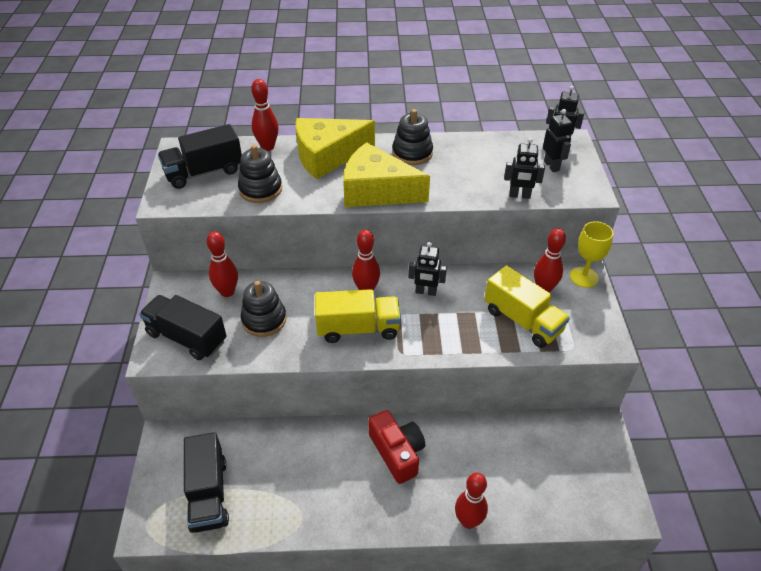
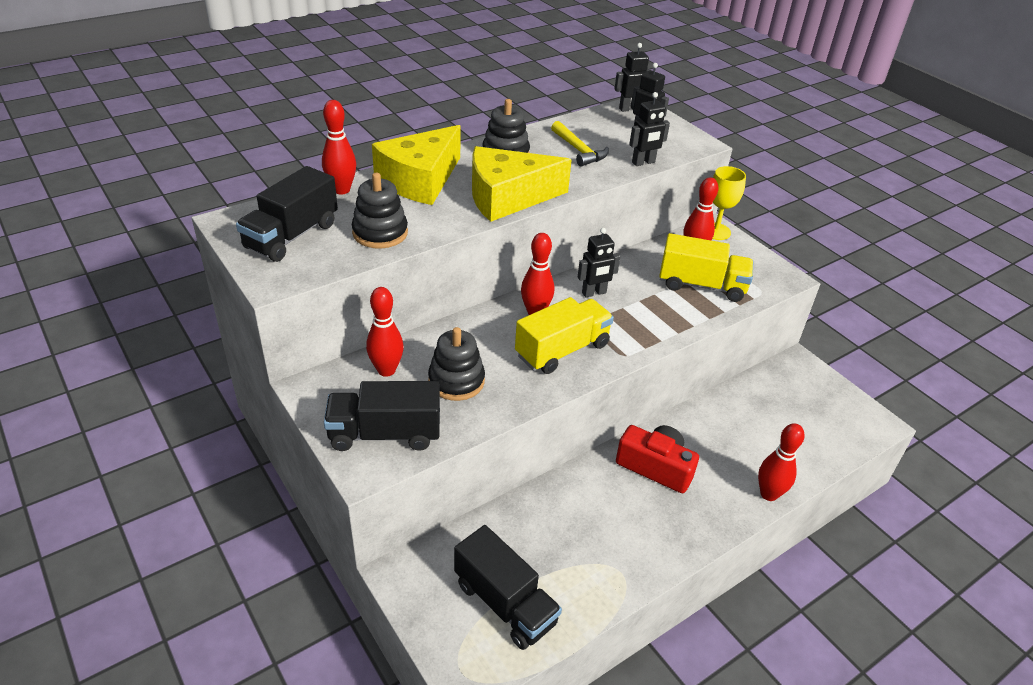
camera: 35 degrees left, 5 degrees down
none -> yellow hammer [551,121,609,167]

